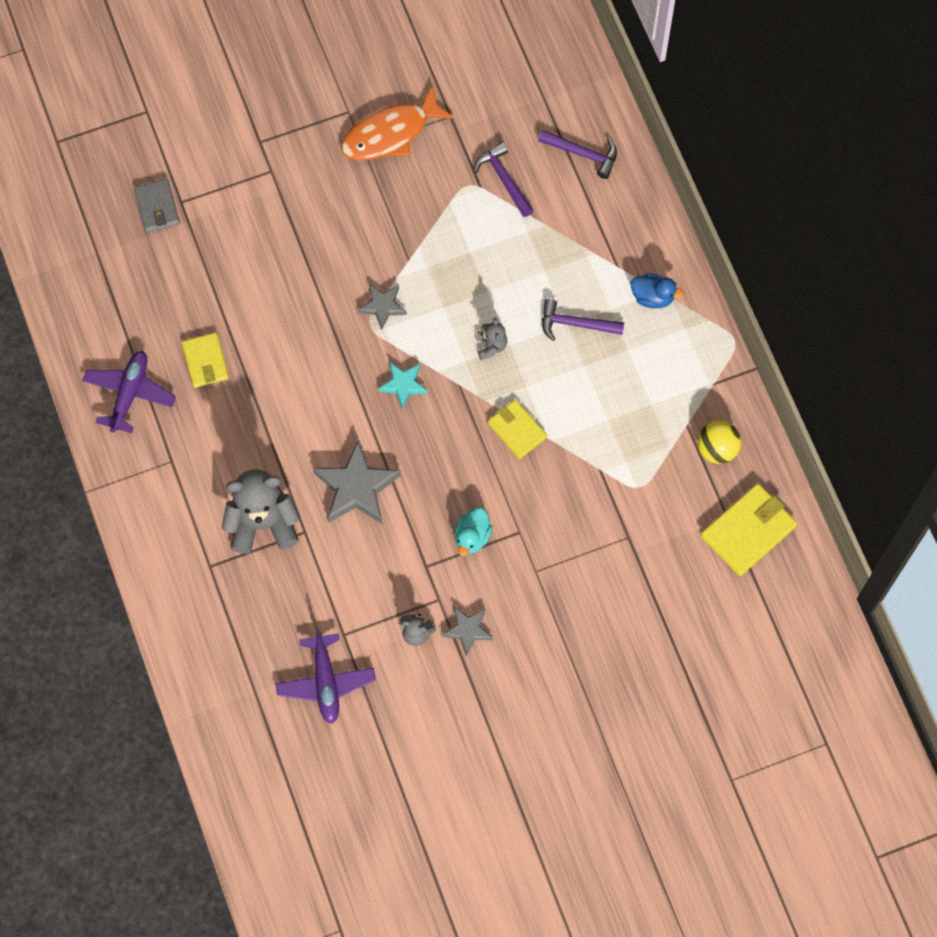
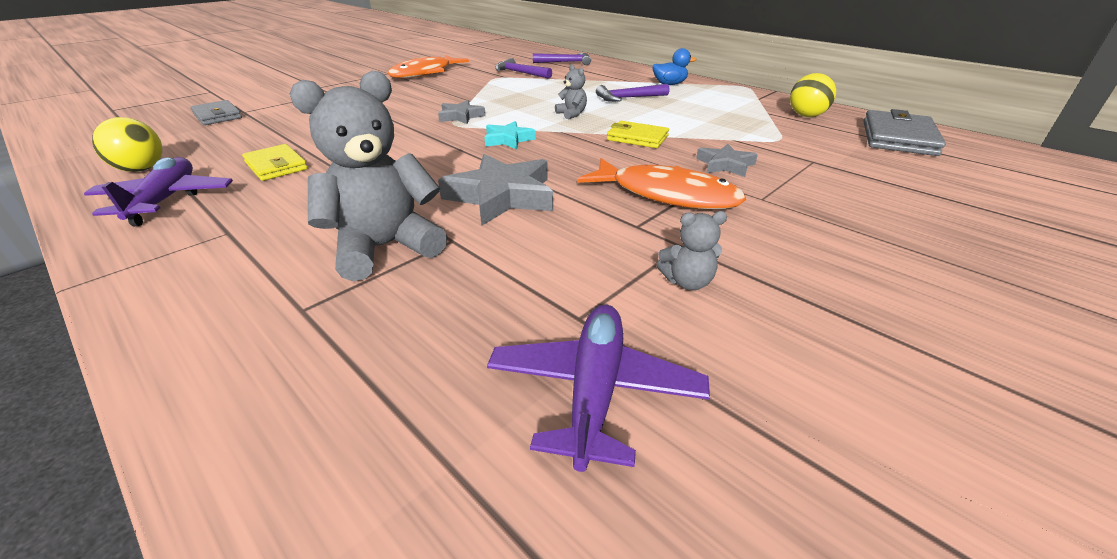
camera: 25 degrees left, 35 degrees down
purple plane [275,627,376,724] -> purple plane turned 135 degrees counterclockwise [487,305,710,472]
grey star [442,607,493,656] -> grey star moved to [696,144,758,177]
turquoise duck [455,507,493,556] -> orange fish [577,158,746,209]
yellow wallet [701,483,797,576] -> grey wallet [863,109,946,156]
none -> yellow ball [92,117,162,172]

